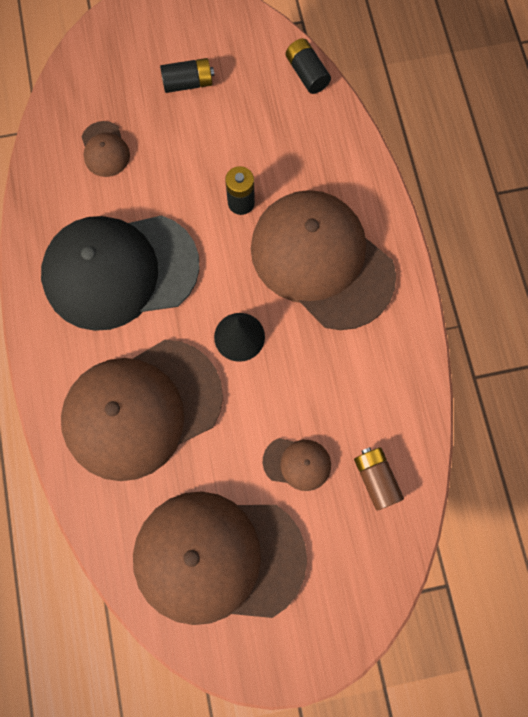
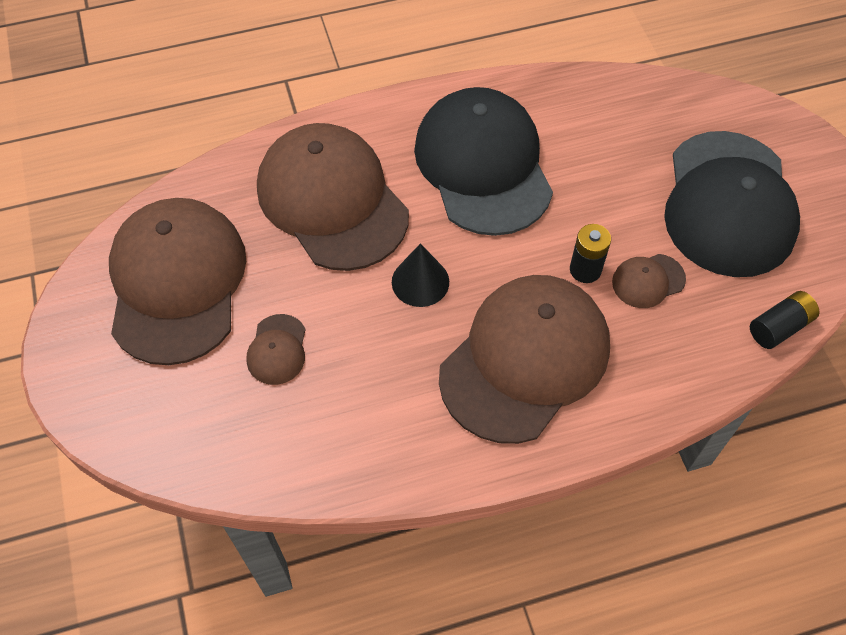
camera: 85 degrees right, 15 degrees down
brown cap [81,121,130,177] -> brown cap moved to [612,254,686,308]
black battery [160,58,214,93] -> black cap [664,131,800,277]
brown battery [354,447,404,511] -> none

